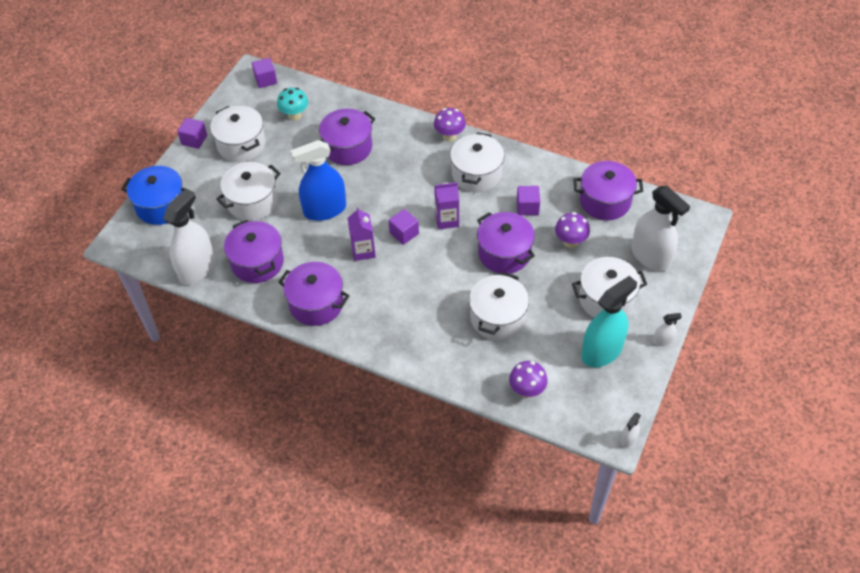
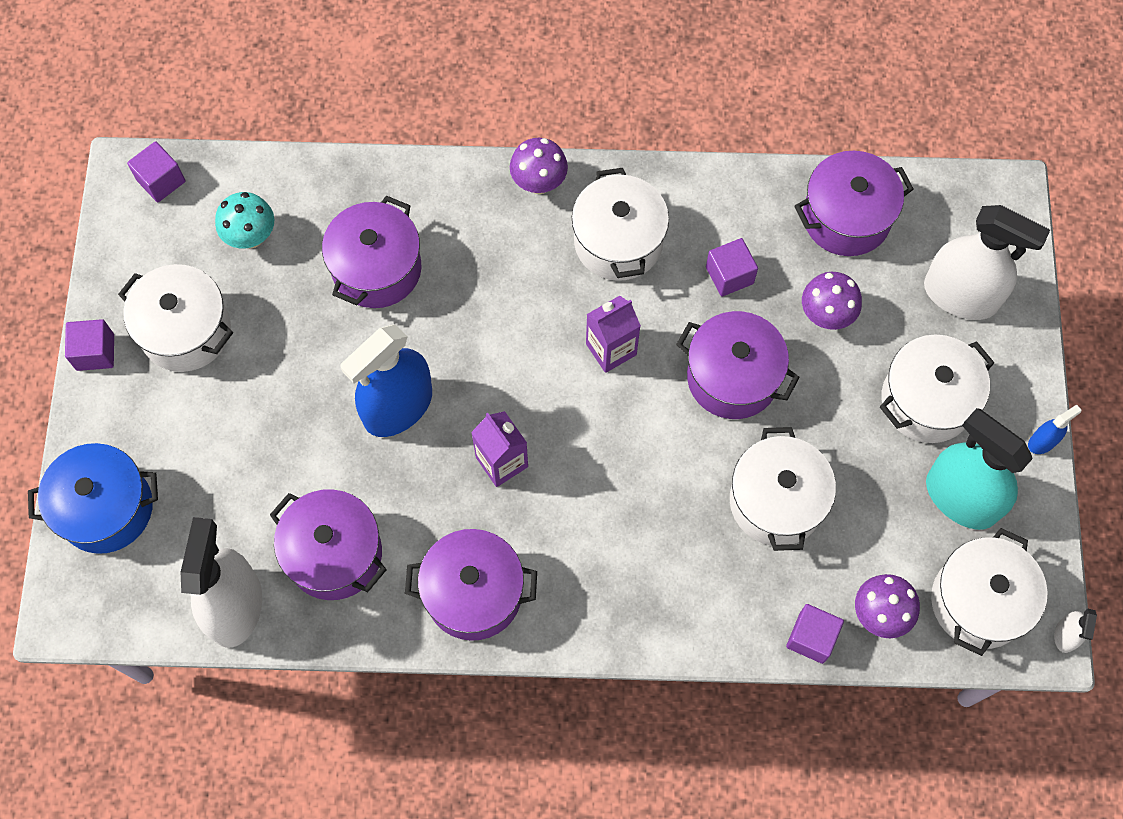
camera: 25 degrees left, 15 degrees up
white pot [216,162,281,221] -> white pot moved to [931,528,1047,656]
purple cube [388,209,419,245] -> purple cube moved to [786,604,844,664]
turquoise spray bottle [581,276,637,367] -> turquoise spray bottle turned 75 degrees counterclockwise [926,408,1033,530]
white spray bottle [653,313,682,346] -> blue spray bottle [1028,404,1082,454]

